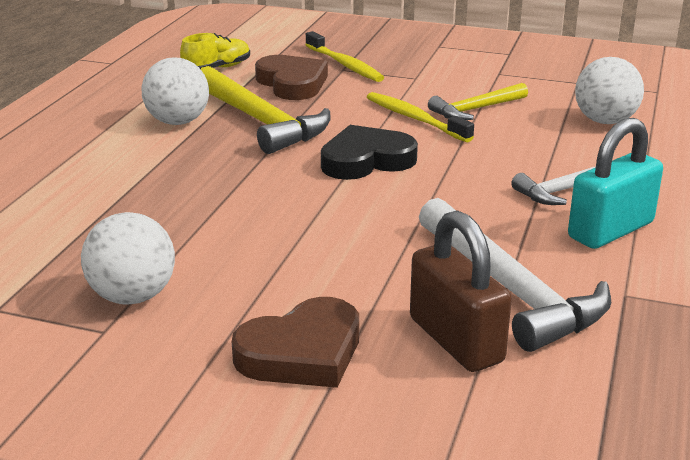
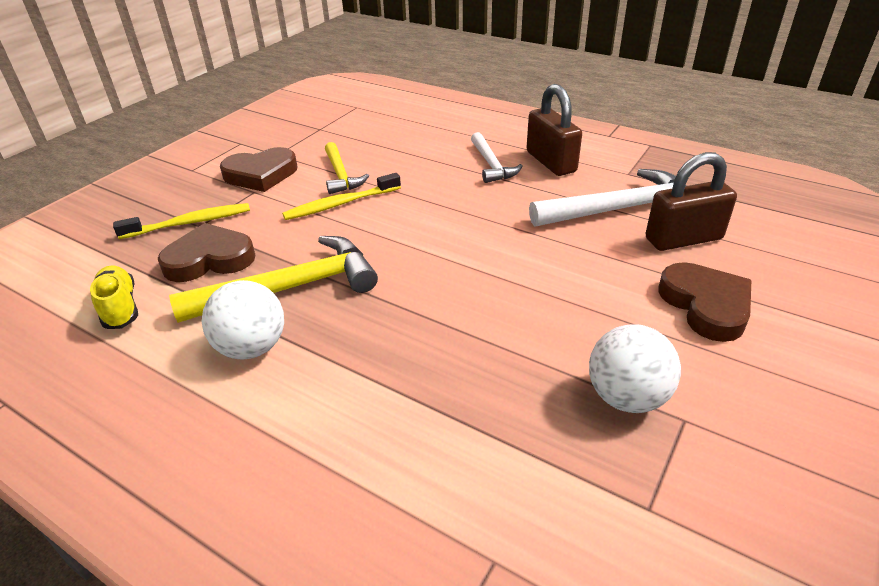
camera: 75 degrees left, 10 degrees up
black heart [321,125,418,180] -> none
turquoise padlock [568,118,663,249] -> brown padlock [527,84,582,176]
white ball [575,57,644,124] -> none
none -> brown heart [220,147,297,192]

